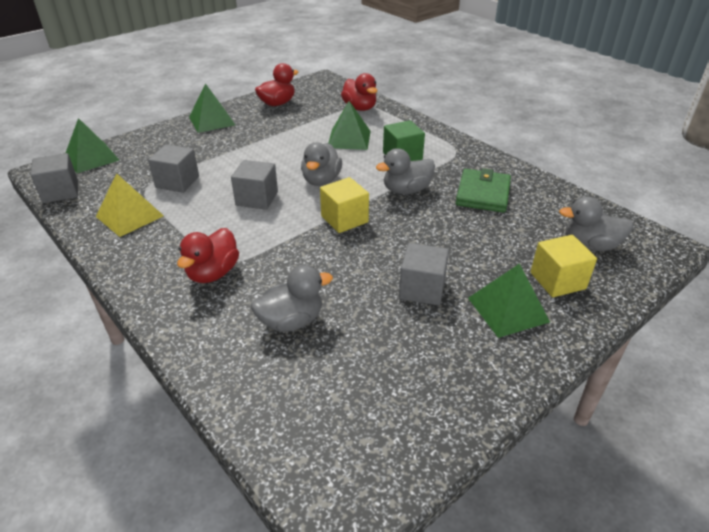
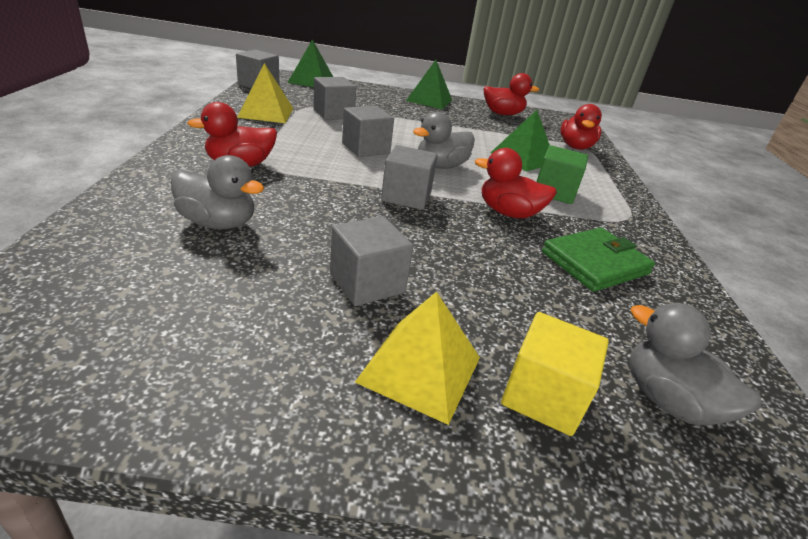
camera: 40 degrees right, 5 degrees down
yellow cube [320,177,369,233] -> grey cube [381,145,438,210]
grey duck [376,148,435,194] -> red duck [475,148,557,219]
green pyramid [468,263,550,338] -> yellow pyramid [355,291,480,425]

